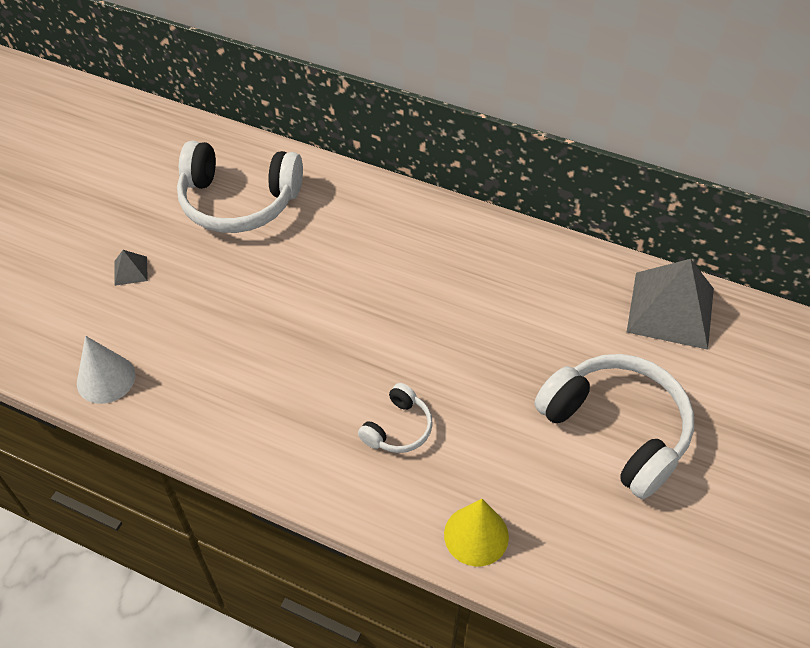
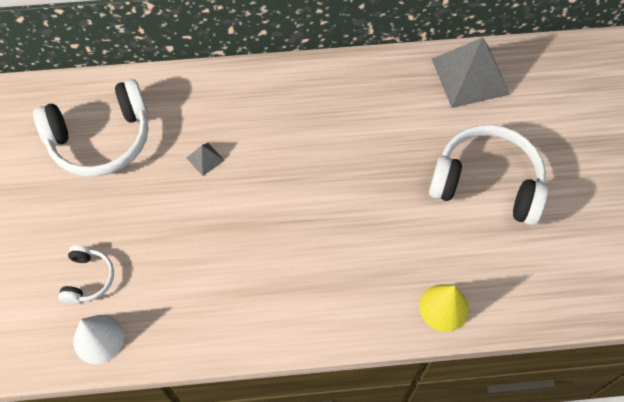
camera: 30 degrees left, 10 degrees up
grey pyramid [114,250,148,286] -> grey pyramid moved to [187,143,225,176]
white headphones [358,383,433,453] -> white headphones moved to [58,245,114,304]

